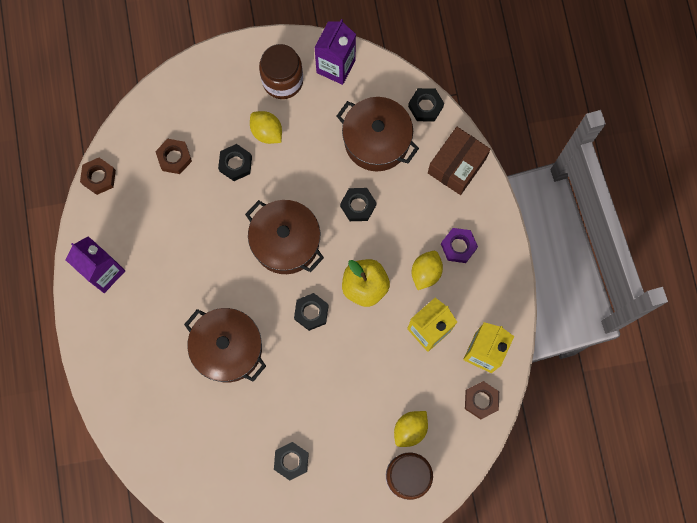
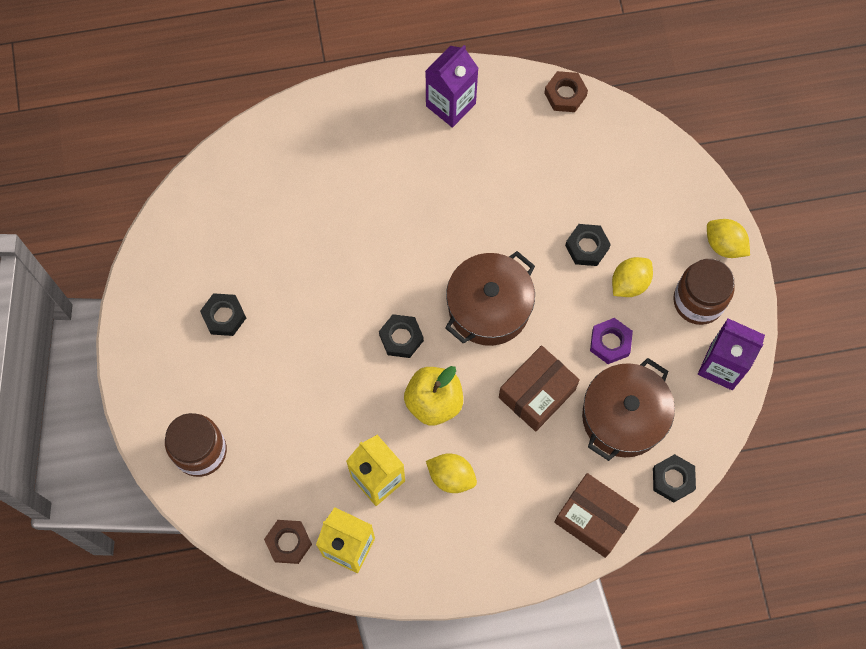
camera: 90 degrees right, 5 degrees down
brown nut [155,139,192,174] -> none
brown pot [184,308,266,383] -> none
black nut [340,188,376,221] -> brown box [499,345,580,431]
yellow lemon [394,411,428,447] -> yellow lemon moved to [707,219,750,258]
purple nut [441,228,478,263] -> purple nut moved to [590,318,633,364]

